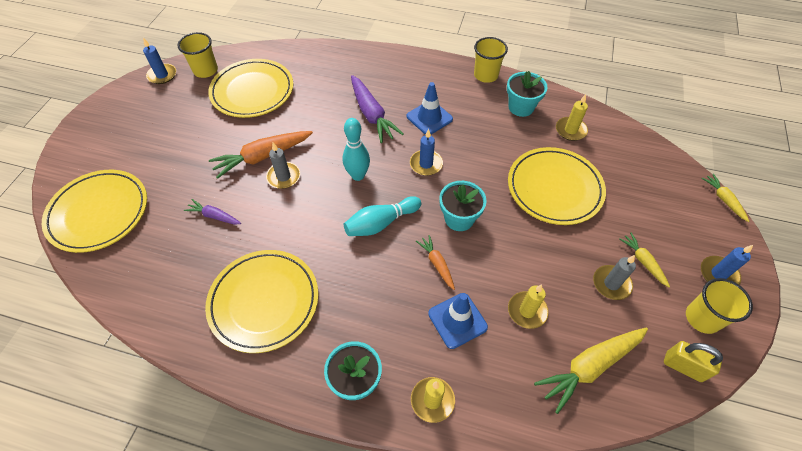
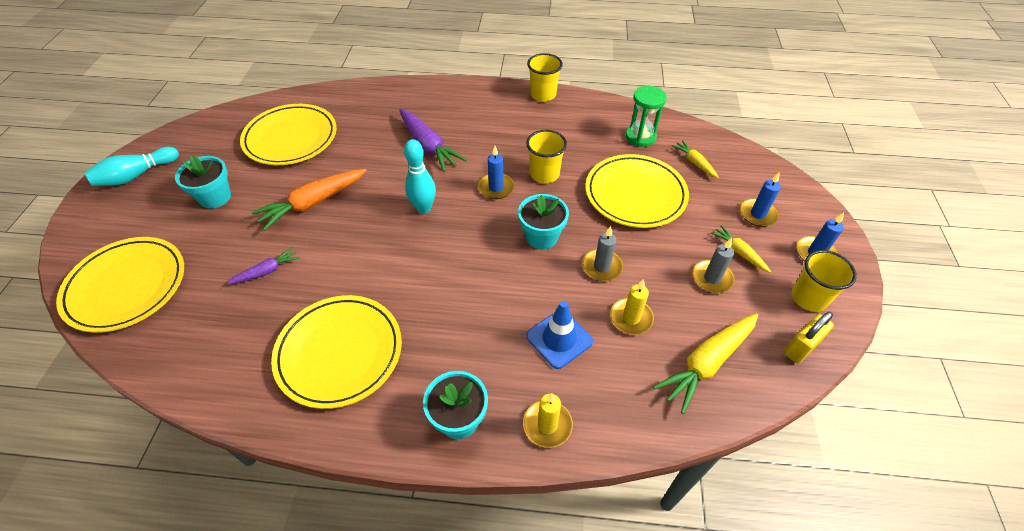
camera: 10 degrees left, 5 degrees down
blue candle [143,38,176,84] -> blue candle moved to [740,172,781,227]
yellow cup [178,32,218,78] -> yellow cup moved to [526,130,567,183]
purple carrot [184,199,241,225] -> purple carrot turned 135 degrees clockwise [227,247,299,285]
grey candle [266,143,300,189] -> grey candle moved to [582,226,623,281]
turquoise bowling pin [344,196,421,236] -> turquoise bowling pin moved to [85,147,179,186]
blue traffic cone [407,82,453,135] -> none
orange carrot [416,235,455,290] -> none
turquoise flower pot [507,71,548,117] -> turquoise flower pot moved to [175,155,231,209]
yellow candle [556,94,588,141] -> green hourglass [626,86,667,147]
yellow padlock [664,341,723,382] -> yellow padlock turned 60 degrees counterclockwise [784,312,834,363]
yellow carrot [702,174,750,222] -> yellow carrot moved to [672,140,719,178]

